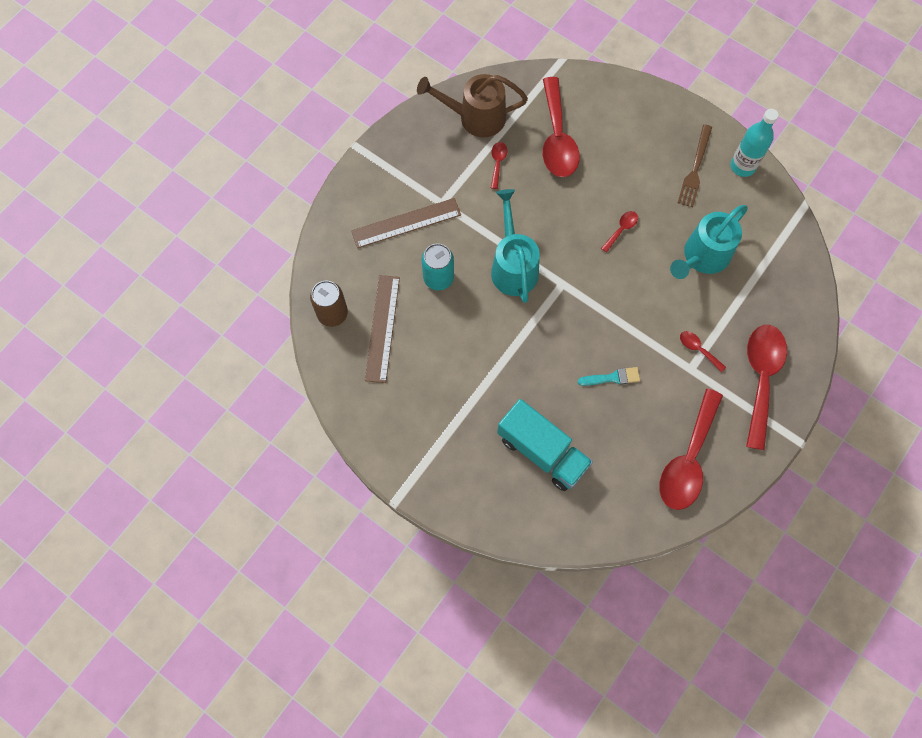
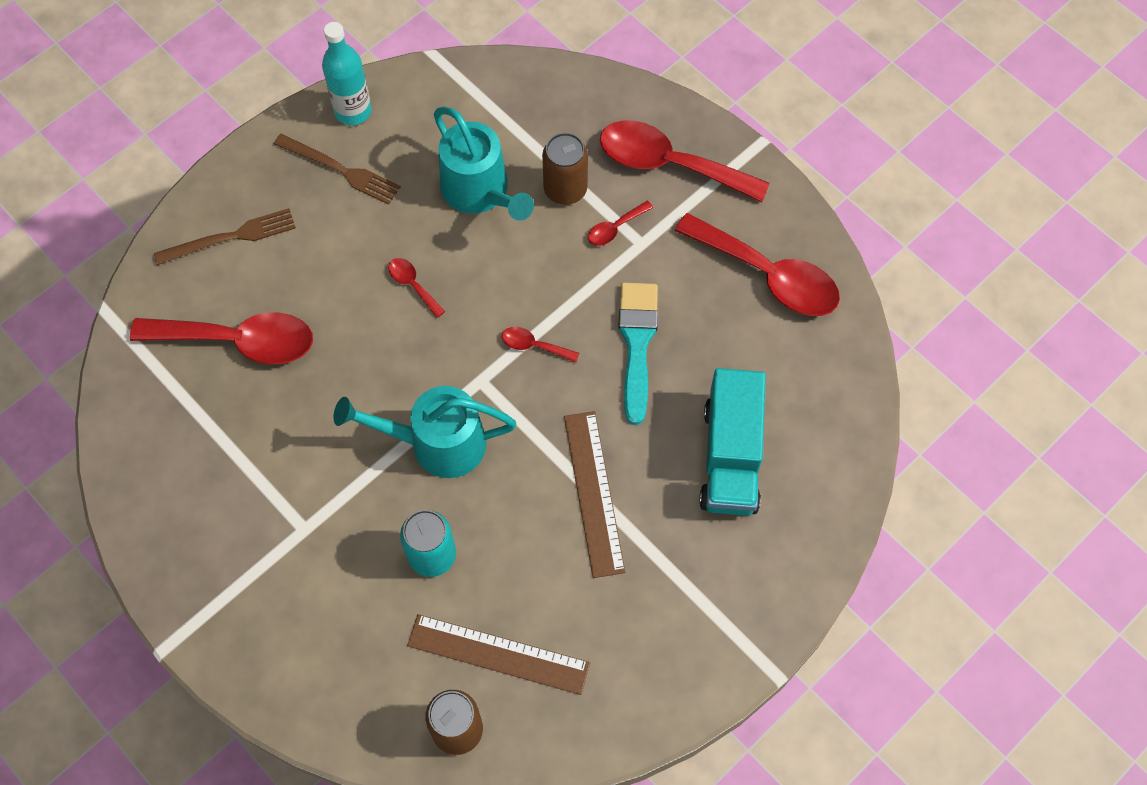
camera: 80 degrees left, 5 degrees down
brown ruler [351,198,461,248] -> brown ruler moved to [564,411,625,578]
brown watering can [417,74,528,138] -> none
red spoon [491,142,507,189] -> red spoon moved to [502,327,579,362]
turquoise truck [497,399,593,491] -> turquoise truck turned 135 degrees clockwise [699,368,766,516]
turquoise brush [578,367,640,386] -> turquoise brush [618,283,658,425], size x1.72
none -> brown fork [154,208,296,265]
none -> brown can [542,133,588,205]

